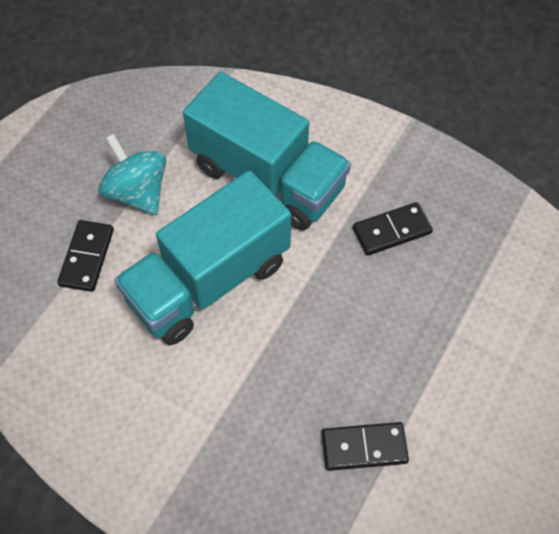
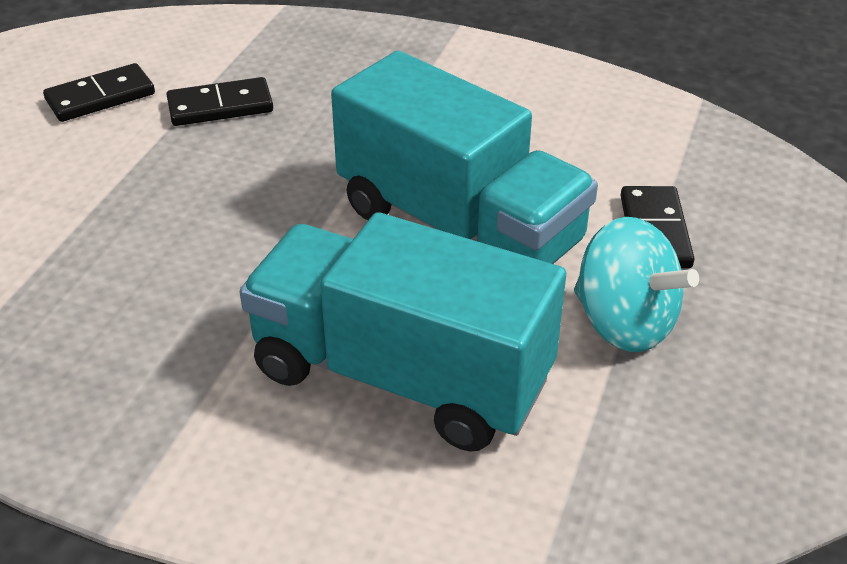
camera: 170 degrees right, 20 degrees down
turquoise truck [114,171,291,345] -> turquoise truck turned 90 degrees clockwise [331,51,598,264]
black domino [353,202,433,256] -> black domino moved to [43,63,155,122]

